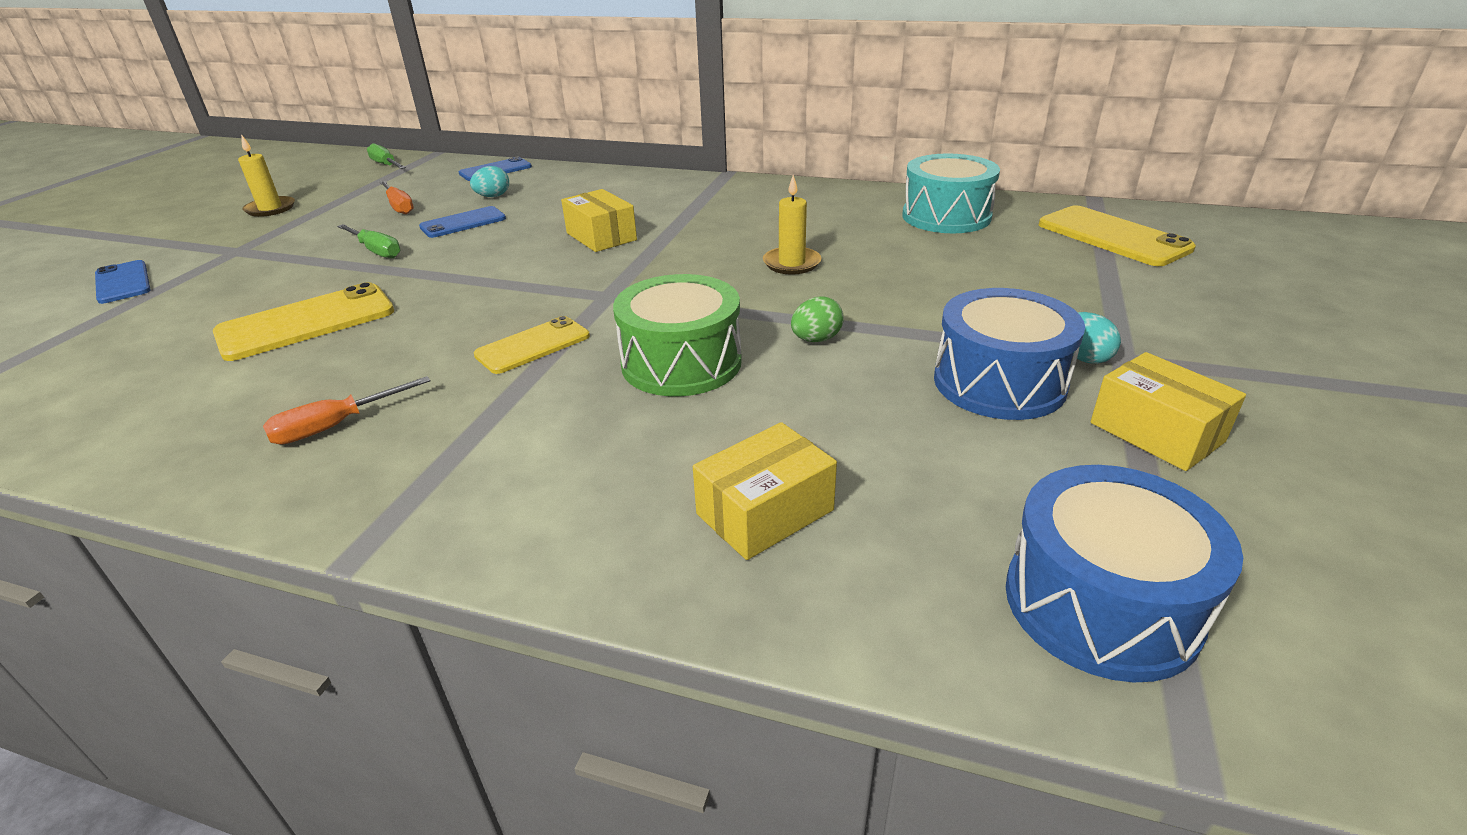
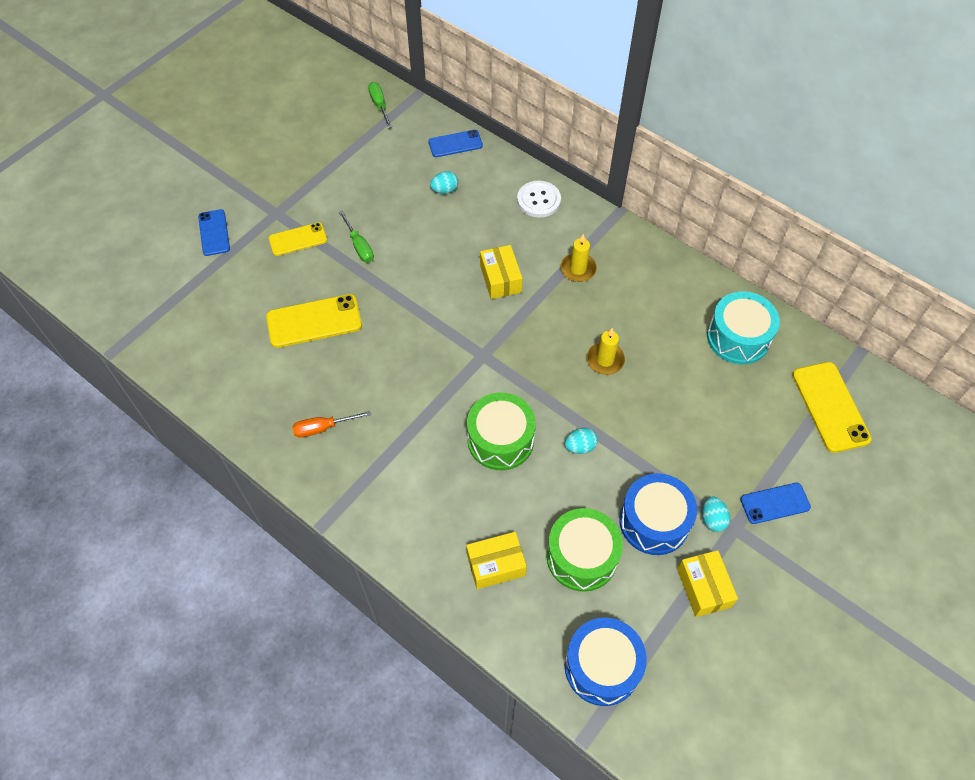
camera: 20 degrees right, 25 degrees up
yellow candle [238,134,295,217] -> yellow candle moved to [561,234,597,282]
orange screwdriver [380,181,414,214] -> none
blue phone [419,206,506,238] -> blue phone moved to [740,483,811,524]
yellow phone [474,316,590,374] -> yellow phone moved to [269,222,327,256]
green egg [791,297,844,342] -> turquoise egg [565,428,598,454]
none -> white button [517,181,561,218]
none -> green drum [546,508,623,592]

